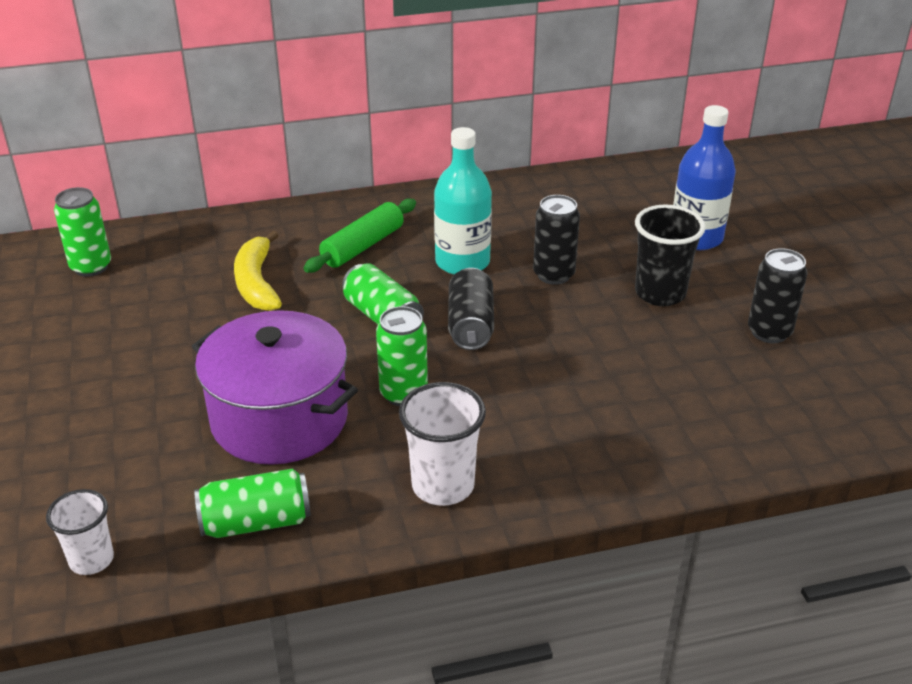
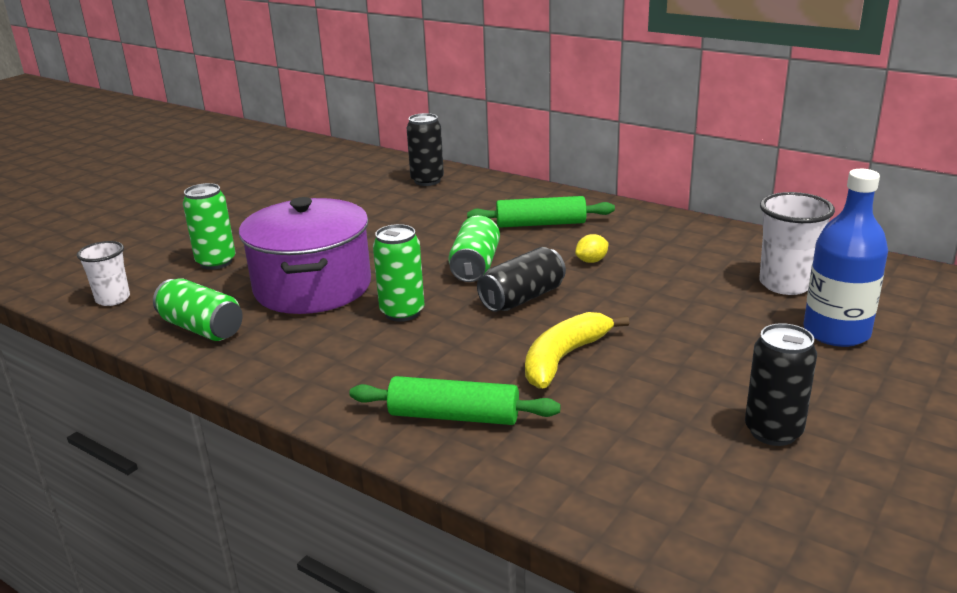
camera: 50 degrees right, 10 degrees down
green can [54,187,111,277] -> green can moved to [183,183,235,270]
yellow banana [234,230,282,311] -> yellow banana moved to [525,312,629,389]
white cup [399,382,486,506] -> white cup moved to [759,192,835,295]
turquoise bottle [434,127,492,275] -> yellow lemon [575,234,609,263]
black can [533,195,580,285] -> black can moved to [406,113,444,186]
black cup [635,205,706,306] -> none
none -> green rolling pin [350,376,561,425]

